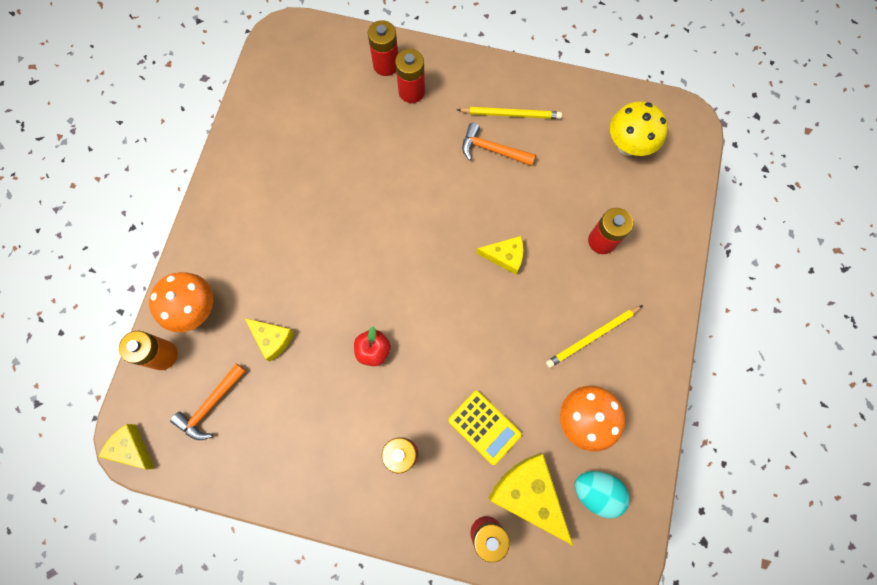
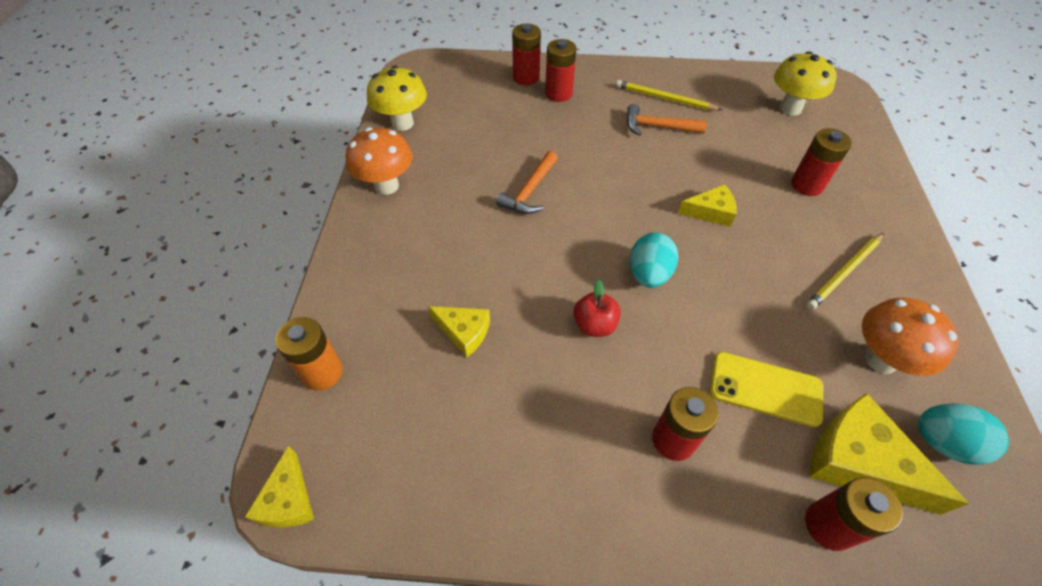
camera: 10 degrees left, 20 degrees down
yellow cheese [98,424,154,470] -> yellow cheese turned 120 degrees counterclockwise [245,446,314,528]
orange mushroom [149,272,213,332] -> orange mushroom moved to [346,127,412,195]
orange hammer [170,363,246,440] -> orange hammer moved to [496,151,558,214]
yellow calculator [448,391,522,465] -> yellow phone [710,352,823,427]
yellow pencil [457,107,562,119] -> yellow pencil turned 150 degrees counterclockwise [616,80,722,111]
none -> yellow mushroom [367,66,427,131]
none -> turquoise egg [630,233,678,288]

